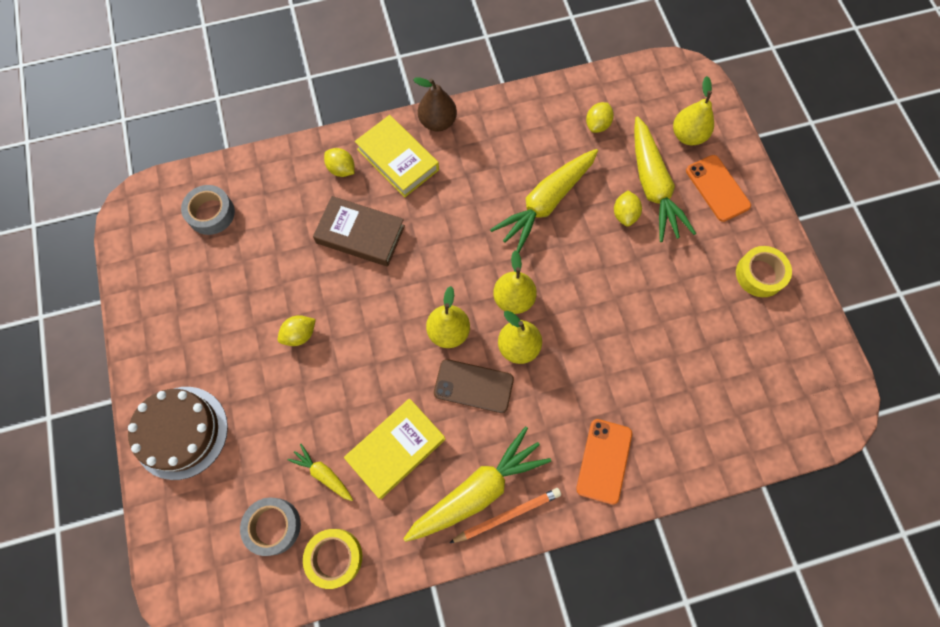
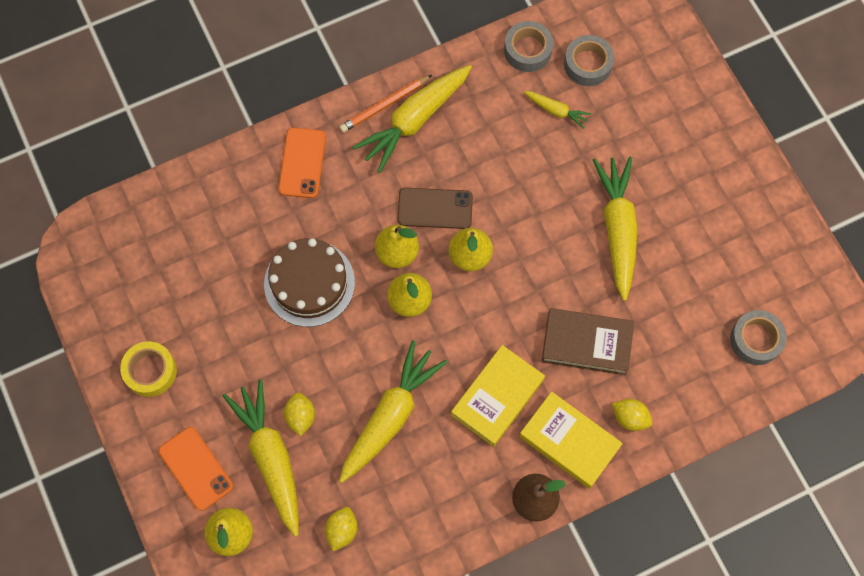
camera: 170 degrees right, 0 degrees up
brown cake [128,387,228,480] -> brown cake moved to [264,238,355,327]
yellow lemon [278,315,316,346] -> yellow carrot [593,157,638,301]
yellow tape [303,529,362,589] -> grey tape [504,21,553,72]
yellow book [344,399,446,499] -> yellow book moved to [451,345,545,447]

